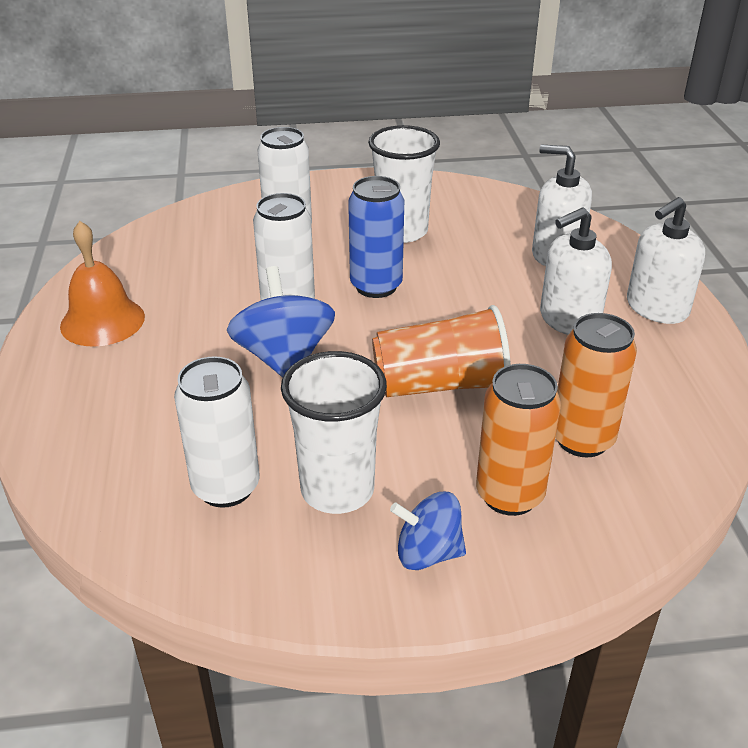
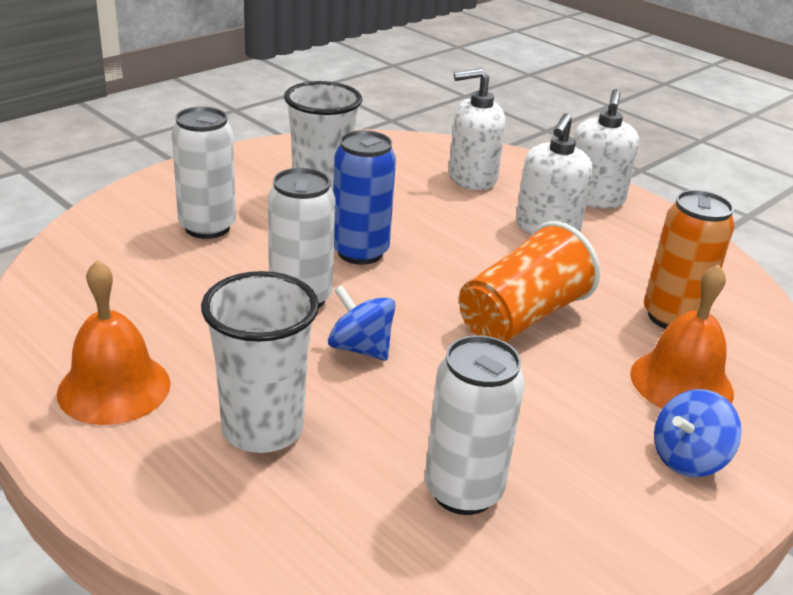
camera: 40 degrees left, 5 degrees down
blue spinning top [227,266,335,378] -> blue spinning top [328,285,396,361], size x0.64
white cup [281,351,387,514] -> white cup moved to [201,271,319,453]
orange can [476,364,561,516] -> orange bell [630,264,734,409]

